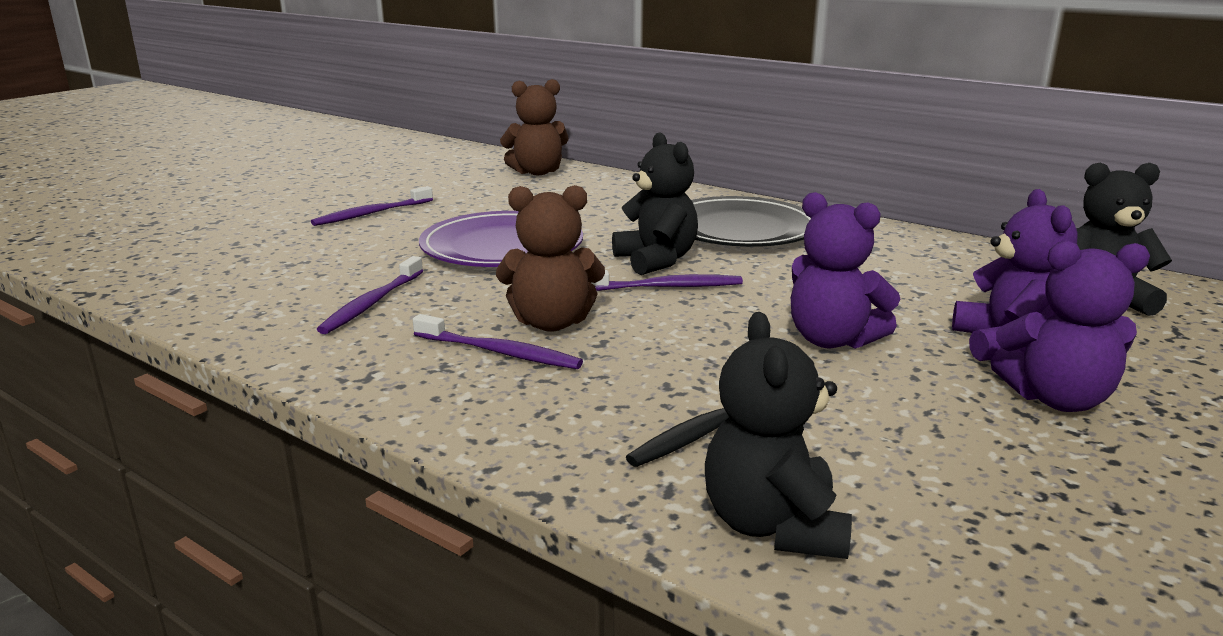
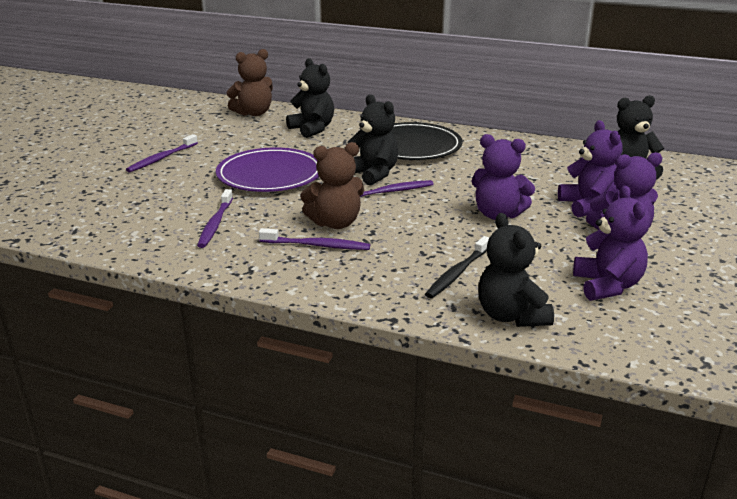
camera: 15 degrees left, 5 degrees up
none -> black teddy bear [286,58,334,138]
none -> purple teddy bear [573,186,650,301]

